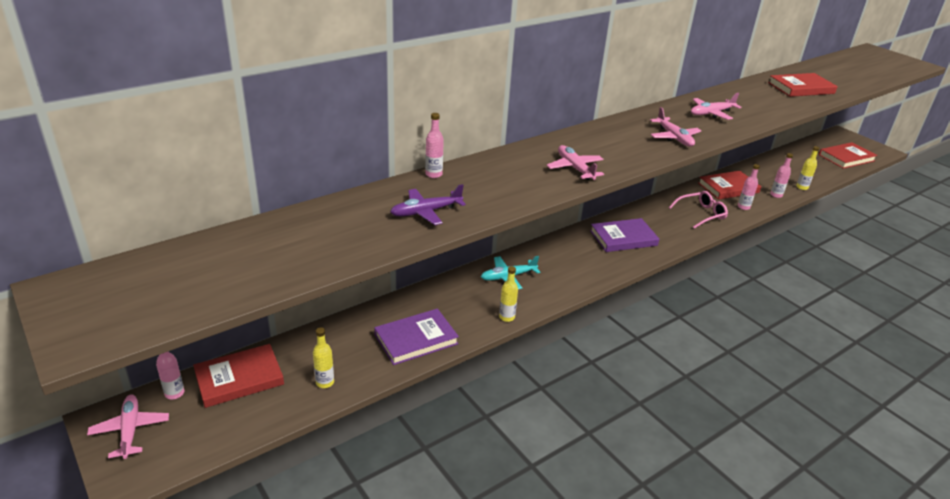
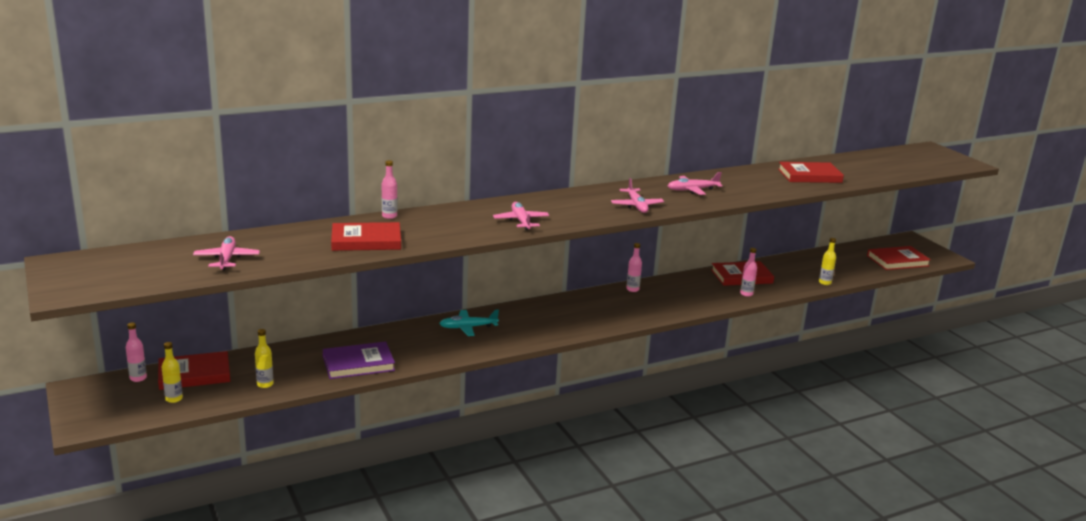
camera: 10 degrees right, 10 degrees down
pink plane [87,394,169,459] -> pink plane moved to [193,236,260,270]
purple plane [390,184,466,225] -> red book [331,222,401,251]
yellow bottle [499,266,518,322] -> yellow bottle moved to [162,342,183,403]
purple book [590,218,659,252] -> none
pink glasses [669,191,728,229] -> none
pink bottle [770,153,793,198] -> pink bottle moved to [626,243,642,292]

